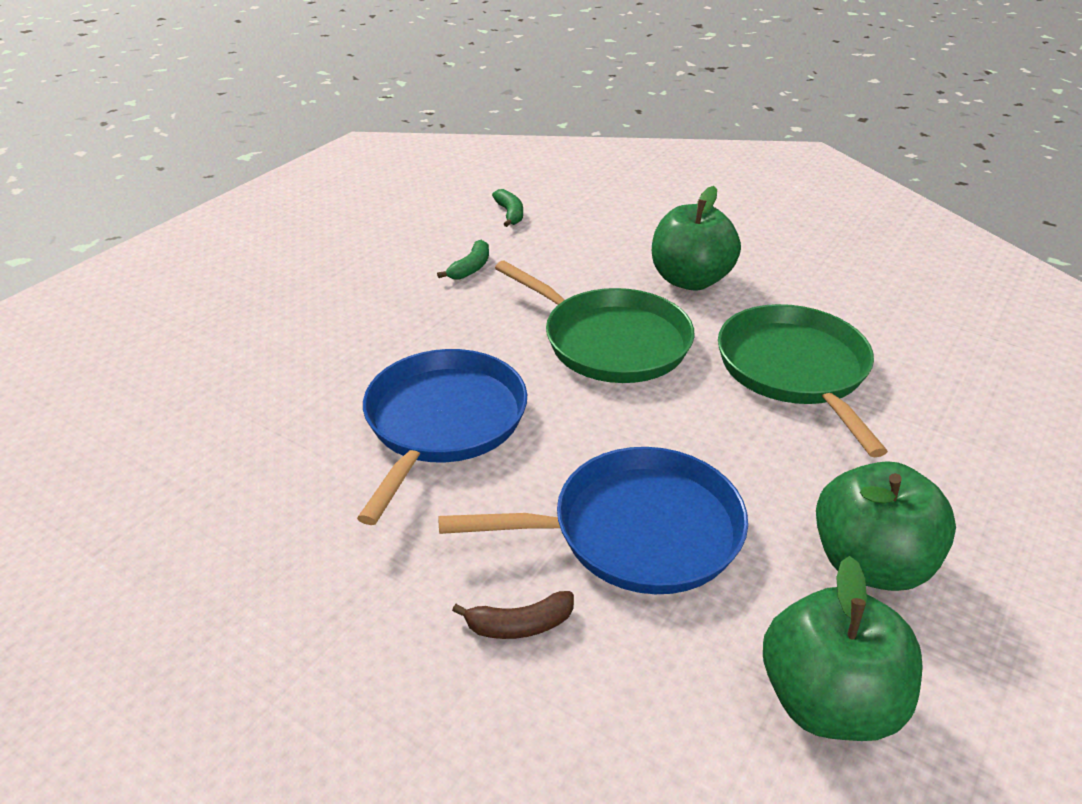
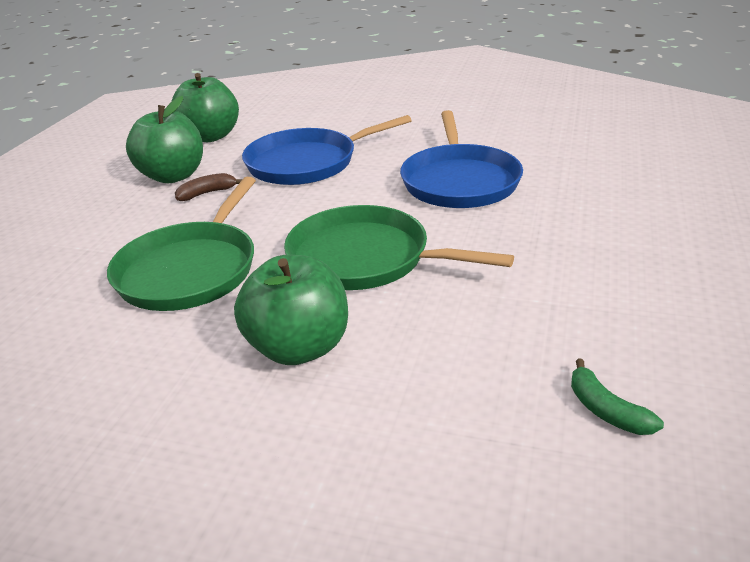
camera: 165 degrees right, 5 degrees down
green banana [437,240,489,280] -> none
brown banana [452,591,574,639] -> brown banana moved to [175,173,242,201]
green pan [718,304,888,457] -> green pan turned 45 degrees clockwise [107,177,256,311]

